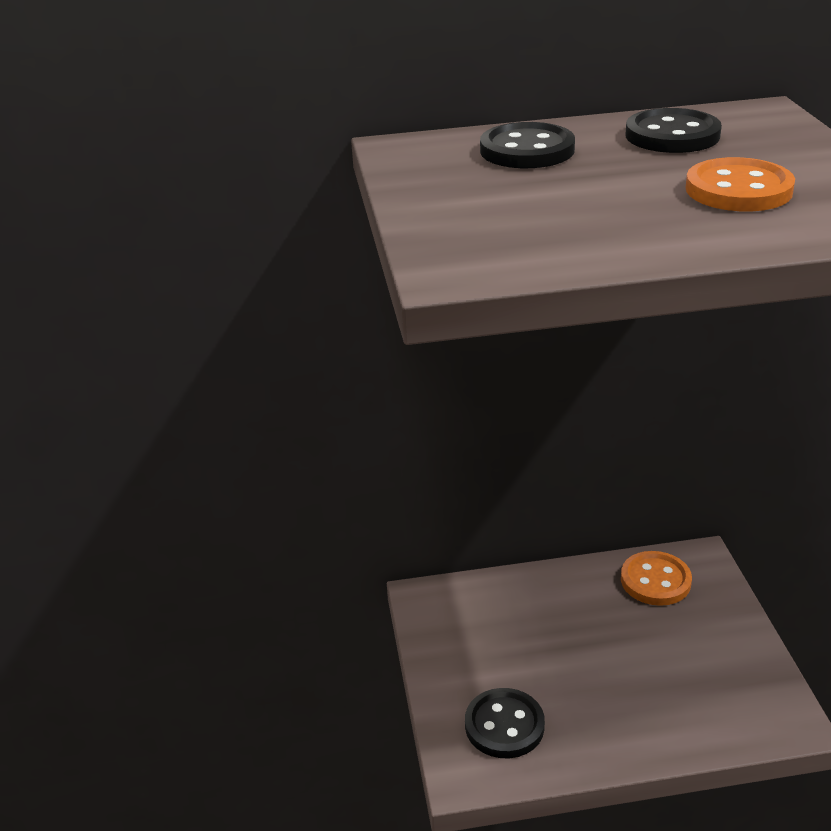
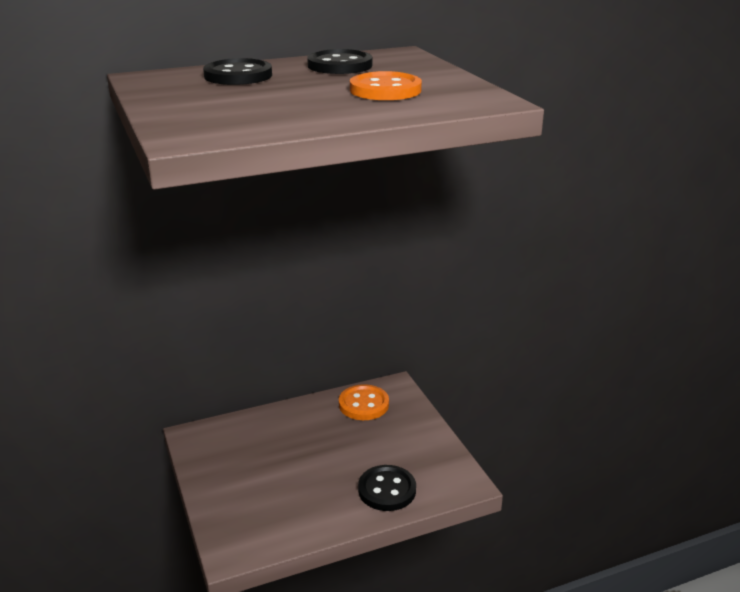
camera: 15 degrees left, 5 degrees down
black button [465,688,545,758] -> black button moved to [358,465,416,511]

